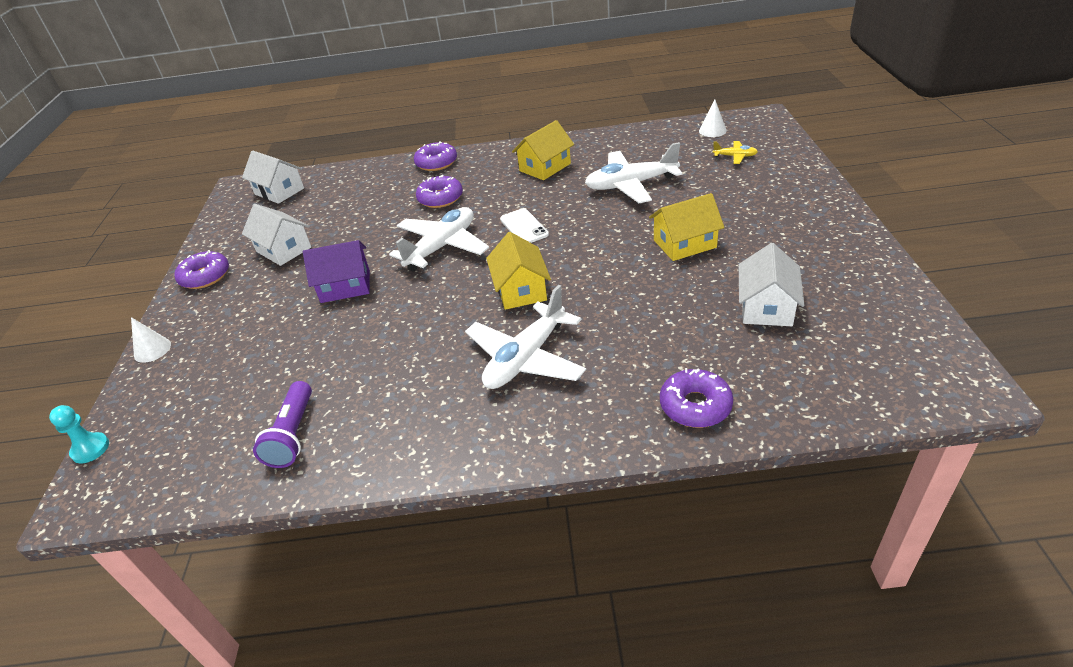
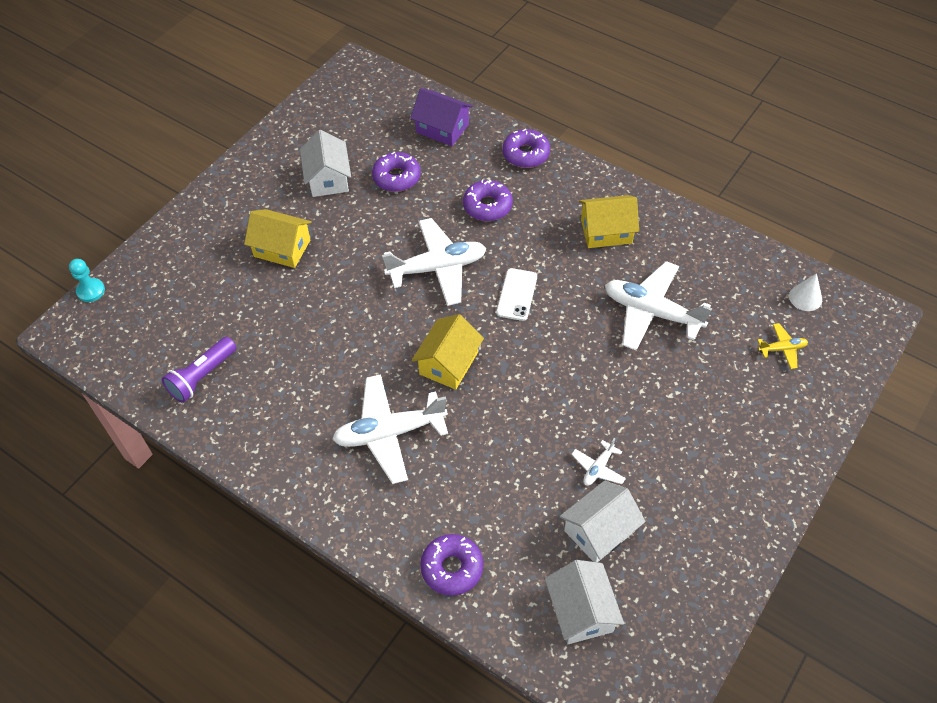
camera: 35 degrees right, 15 degrees up
white cone [131,317,171,363] -> none
purple donut [174,250,229,289] -> purple donut moved to [372,152,421,192]
white house [242,151,304,204] -> white house moved to [545,560,624,644]
purple house [303,240,370,303] -> purple house moved to [410,88,473,146]
yellow house [649,193,725,261] -> yellow house moved to [244,209,312,268]
yellow plane [713,141,758,164] -> yellow plane turned 60 degrees counterclockwise [757,323,808,369]
none -> white plane [571,438,626,486]

